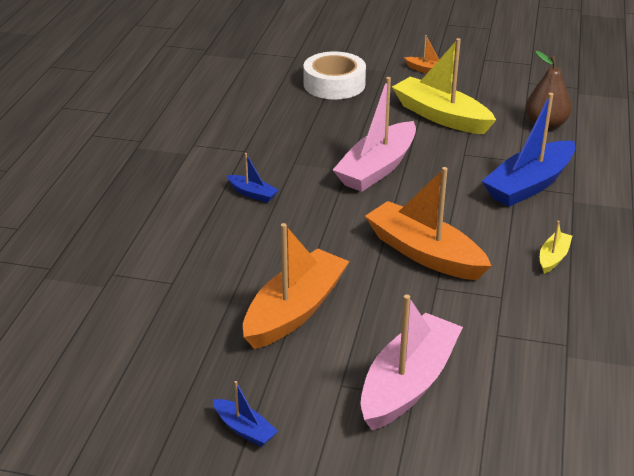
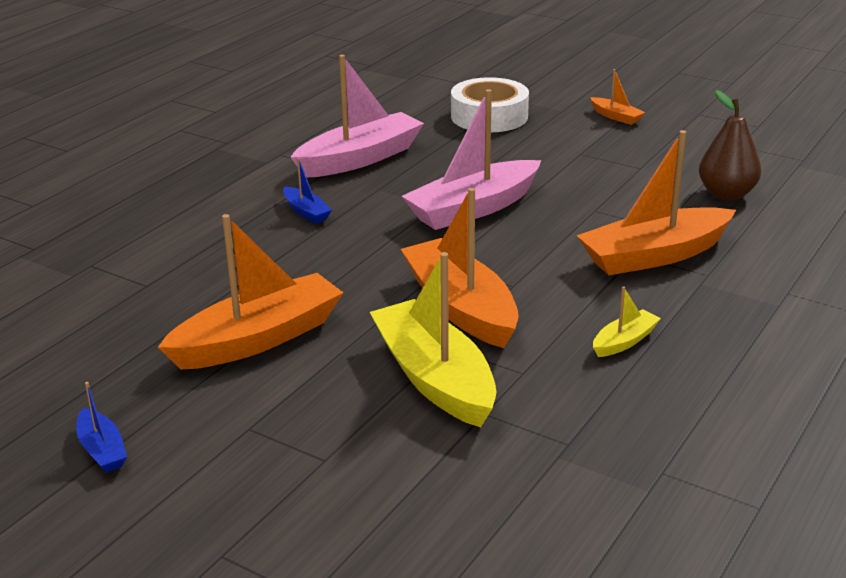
camera: 20 degrees right, 5 degrees down
pink boat [361,294,463,430] -> pink boat moved to [291,55,424,178]
yellow boat [392,38,496,134] -> yellow boat moved to [370,252,496,428]
blue boat [482,93,575,207] -> orange boat [576,130,736,275]

